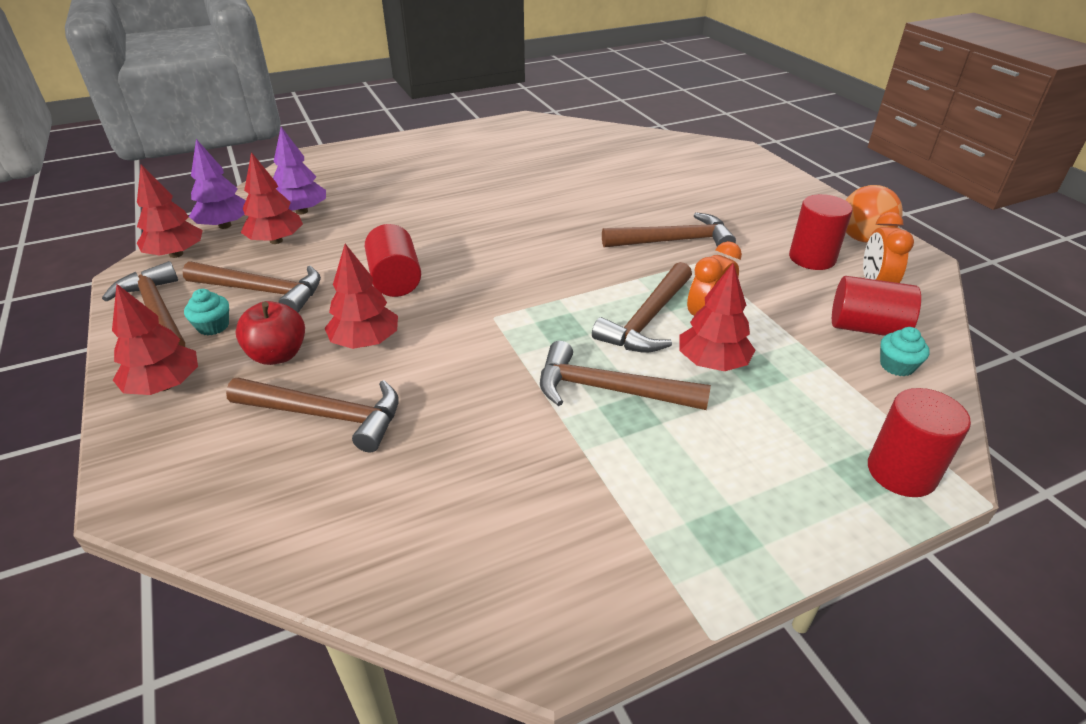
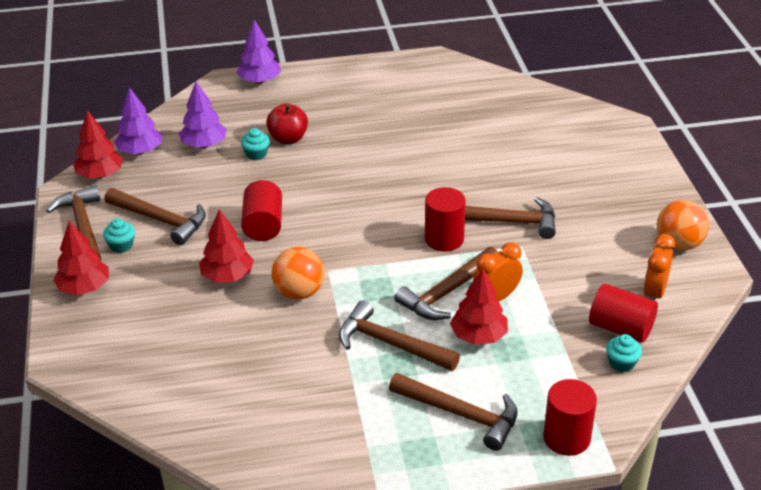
camera: 15 degrees right, 0 degrees up
brown hammer [226,378,399,453] -> brown hammer moved to [389,373,518,451]
red apple [235,301,305,365] -> red apple moved to [266,103,308,144]
red tree [241,152,303,244] -> none
red cylinder [789,194,853,270] -> red cylinder moved to [425,187,466,252]
none -> purple tree [237,19,281,84]
none -> turquoise cupcake [241,128,270,160]
none -> orange ball [271,247,324,300]

